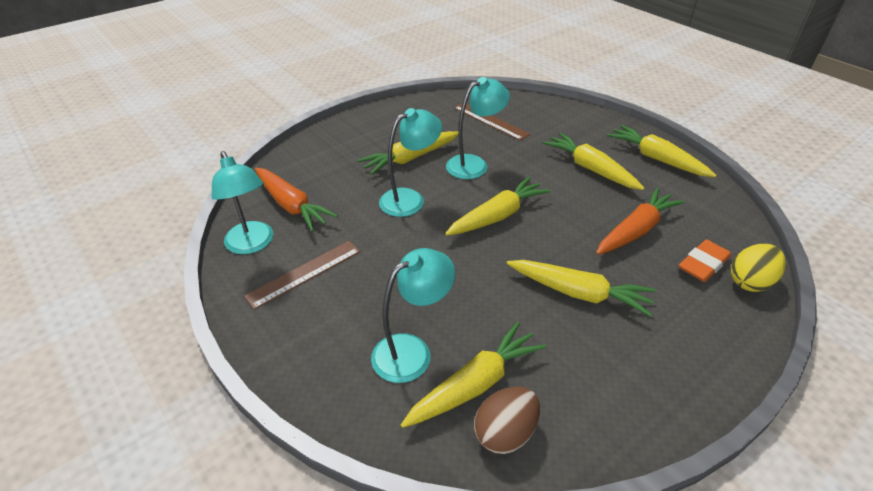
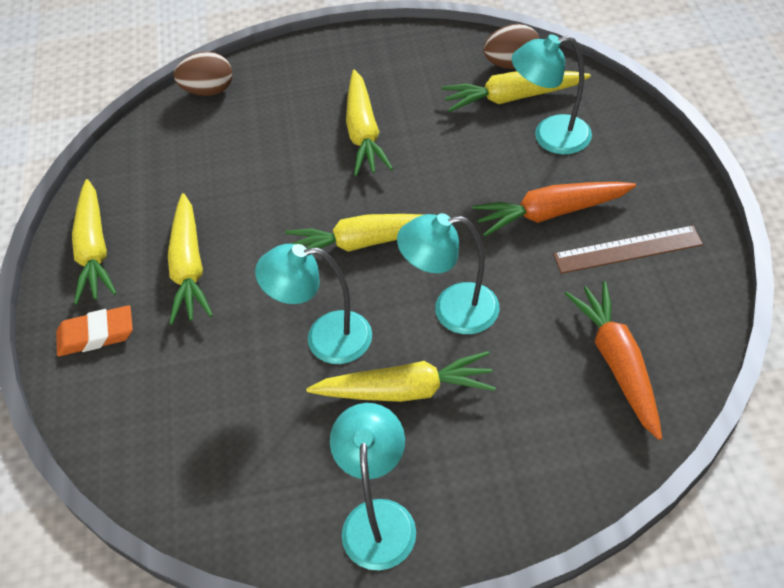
camera: 145 degrees left, 10 degrees up
turquoise lamp [212,151,273,254] -> turquoise lamp moved to [330,403,416,570]
brown ruler [454,103,530,141] -> none
yellow carrot [507,260,655,317] -> yellow carrot turned 150 degrees counterclockwise [346,70,393,176]
orange carrot [596,188,685,255] -> orange carrot moved to [472,182,636,237]
orange eraser [679,239,731,282] -> orange eraser moved to [56,305,133,356]
yellow egg [731,244,786,292] -> brown egg [174,52,232,96]

